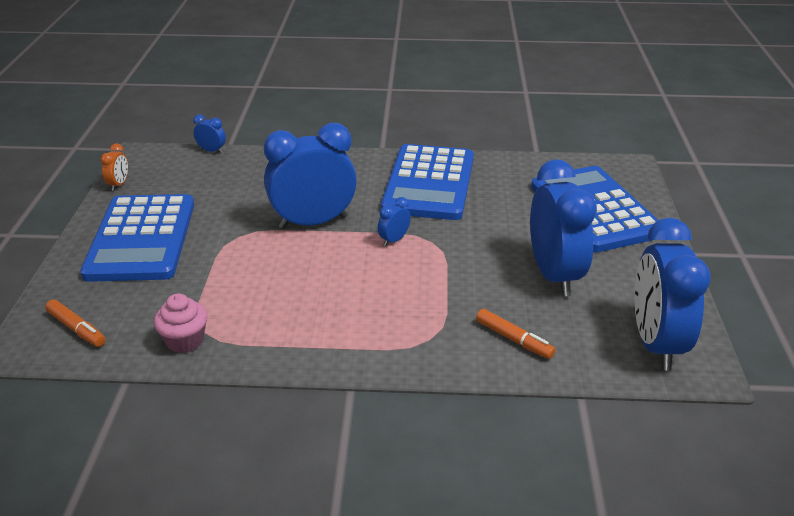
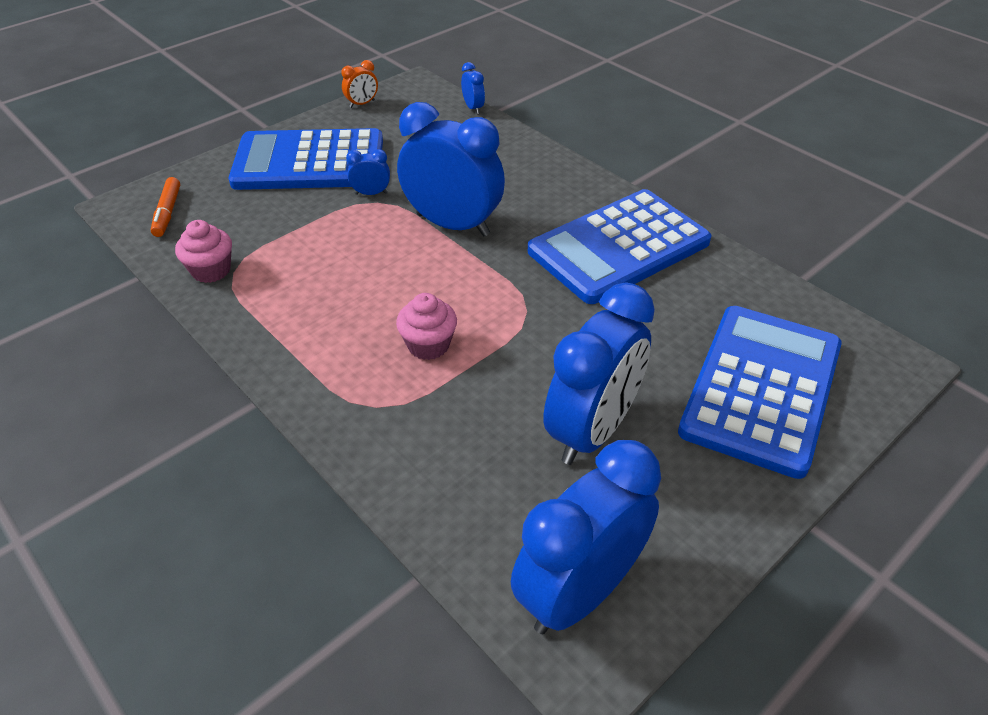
camera: 45 degrees right, 10 degrees up
blue calculator [80,194,194,282] -> blue calculator turned 45 degrees clockwise [229,128,383,190]
blue clock [378,197,411,246] -> blue clock moved to [346,149,390,195]
orange marker [476,309,555,359] -> none
none -> pink cupcake [396,293,457,360]

